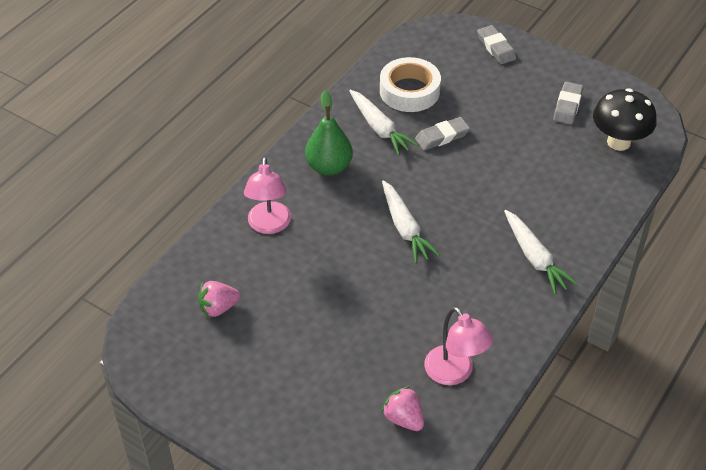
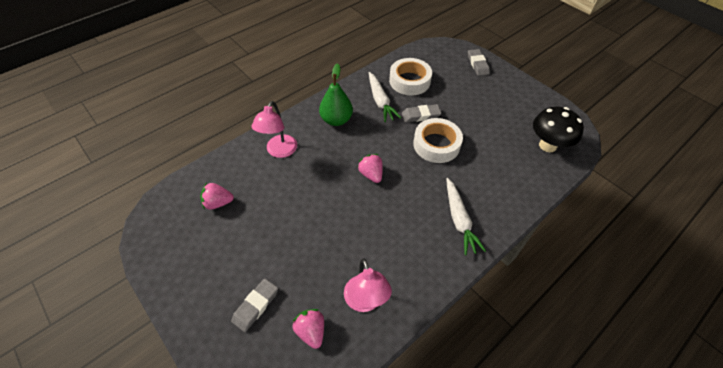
camera: 15 degrees right, 5 degrees up
white carrot [382,180,440,264] -> pink strawberry [358,154,383,183]
grey eraser [553,82,583,125] -> grey eraser moved to [231,279,278,332]
none -> white tape [413,118,463,163]

